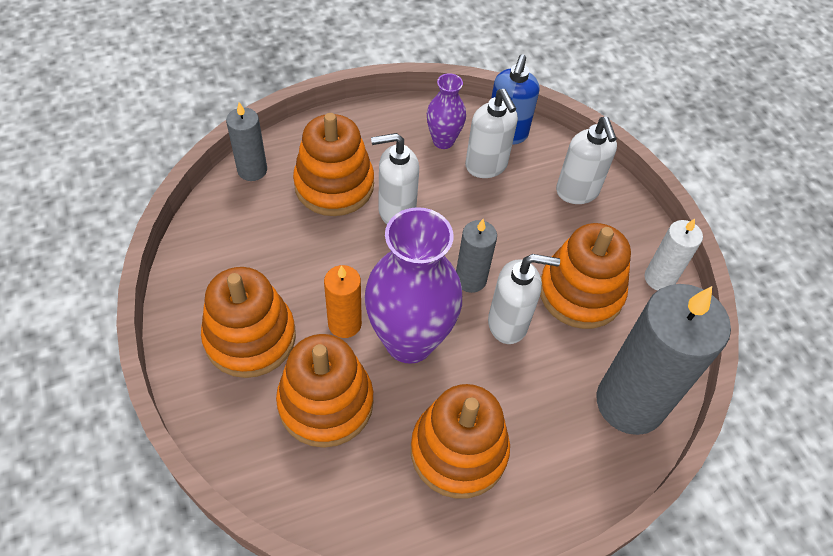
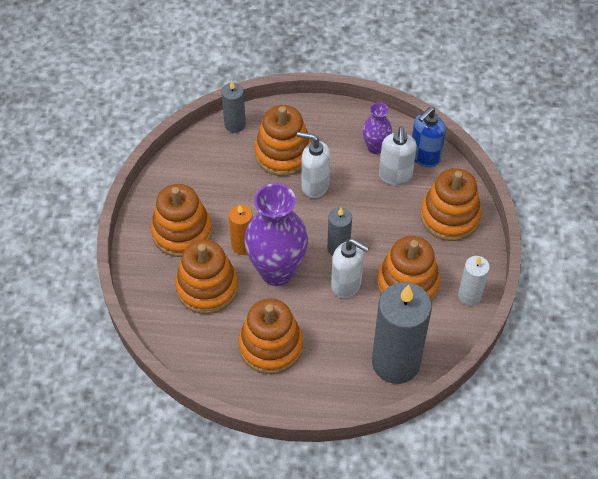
camera: 30 degrees right, 0 degrees up
white soap dispenser [556,117,617,204] -> orange stacking toy [420,168,482,241]

